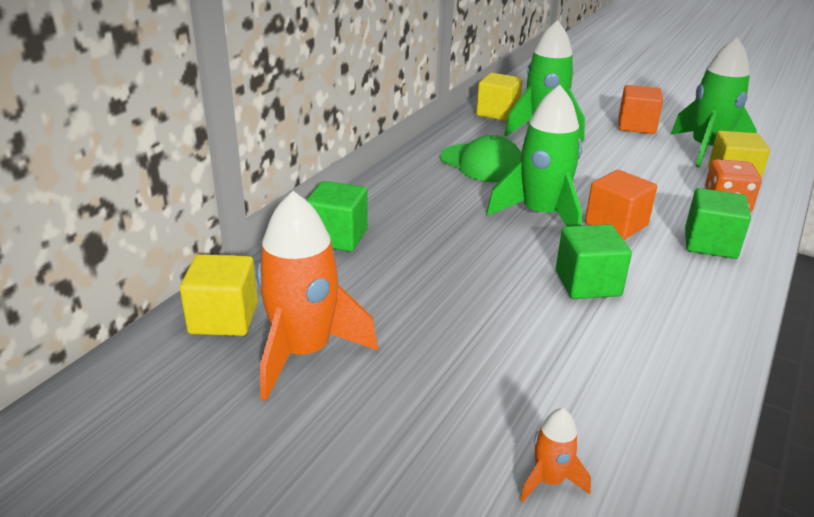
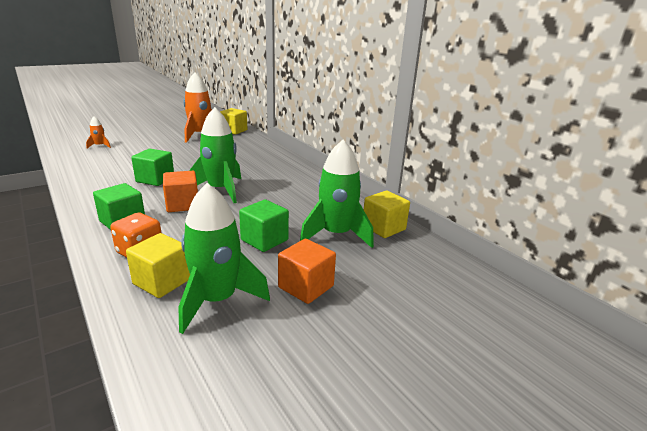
camera: 115 degrees right, 5 degrees down
green cube [306,181,368,252] -> green cube moved to [239,200,289,252]
green cap [440,135,521,182] -> none

